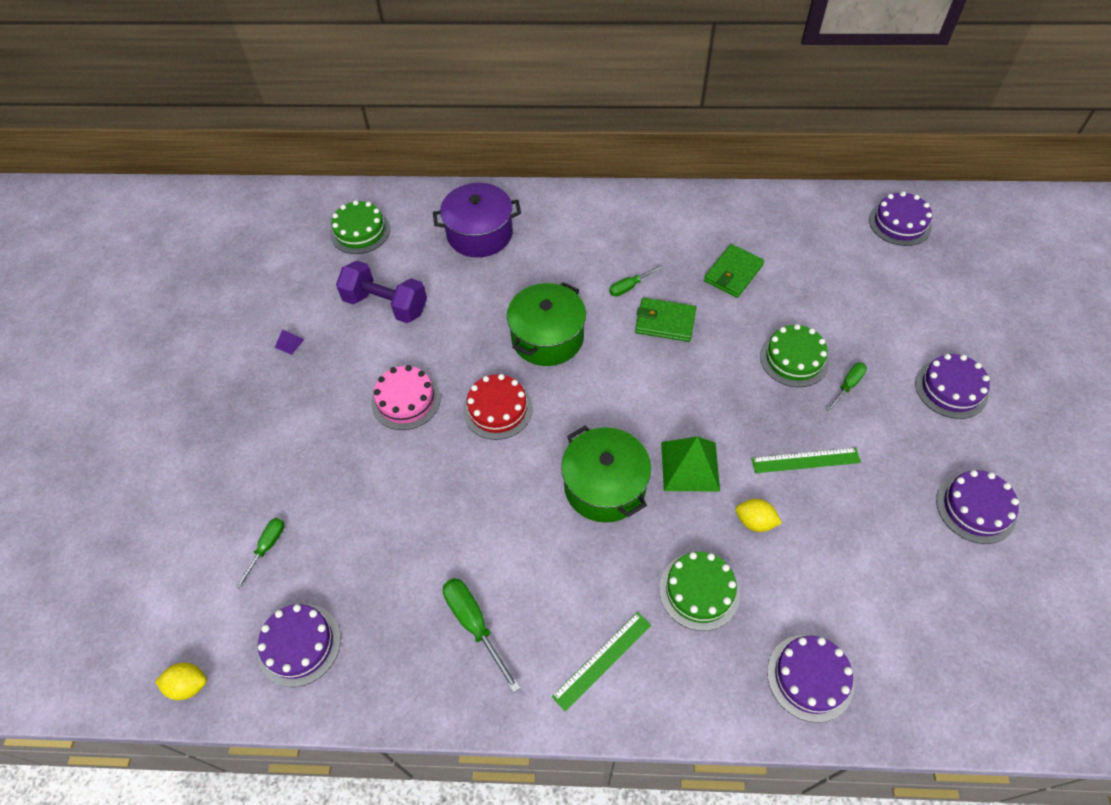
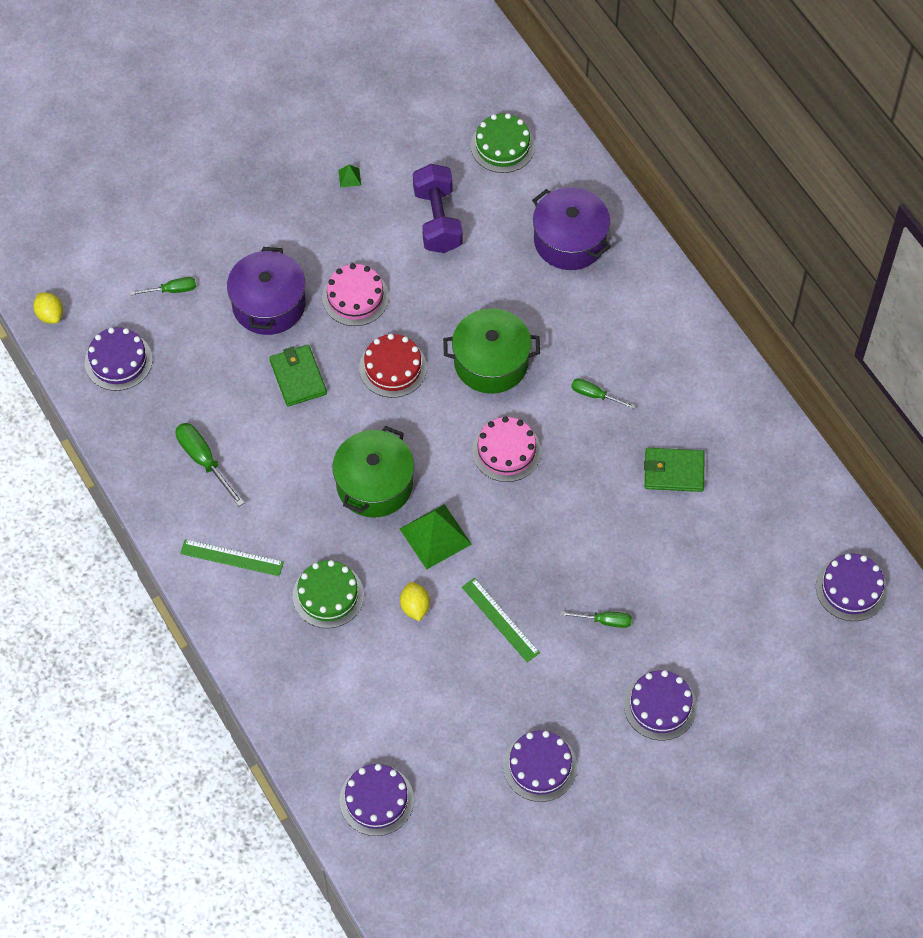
camera: 55 degrees right, 5 degrees up
purple pyramid [275,329,304,355] -> green pyramid [338,165,361,187]
green screwdriver [443,578,520,693] -> green screwdriver turned 60 degrees counterclockwise [176,423,244,506]
green wallet [635,298,696,342] -> green wallet moved to [269,345,327,407]
green cake [760,324,829,387] -> none
purple cake [767,635,854,723] -> purple cake moved to [339,764,414,836]
none -> purple pot [227,247,306,335]
none -> pink cake [472,416,541,482]

